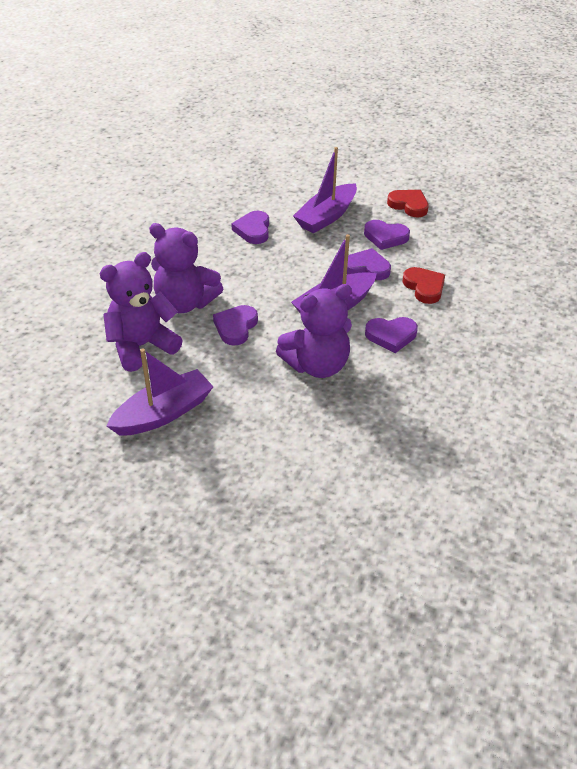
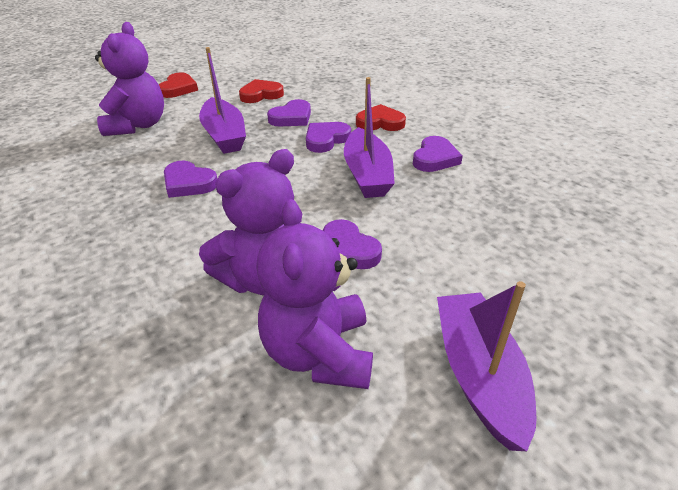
camera: 60 degrees left, 5 degrees down
purple teddy bear [276,284,352,378] -> purple teddy bear moved to [95,22,164,136]
none -> red heart [159,73,198,98]

